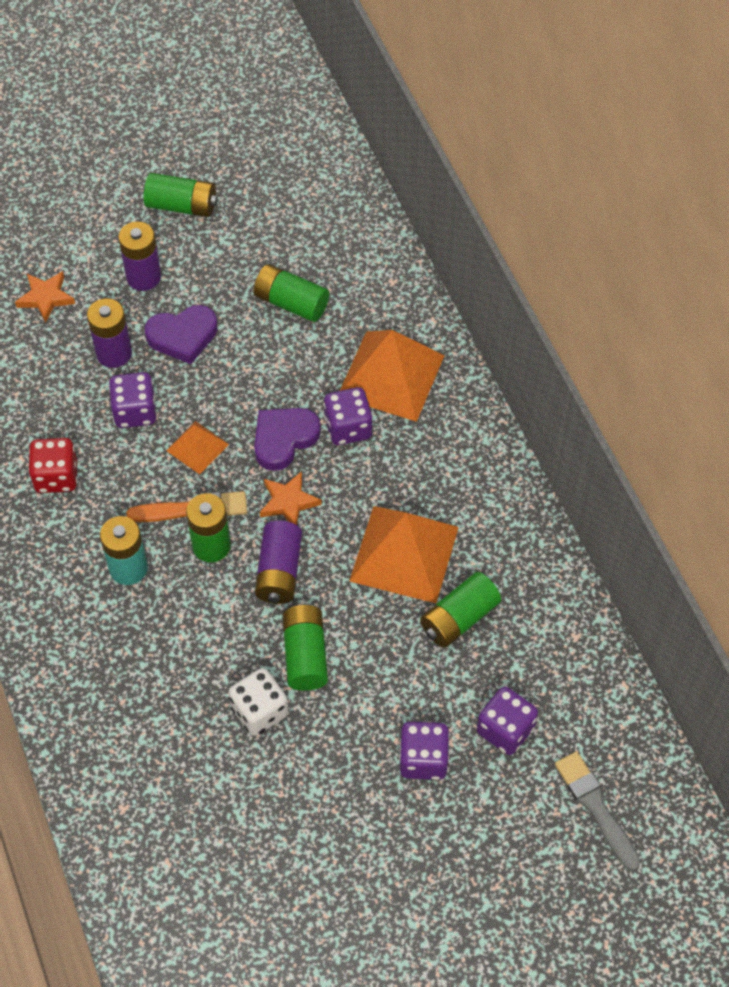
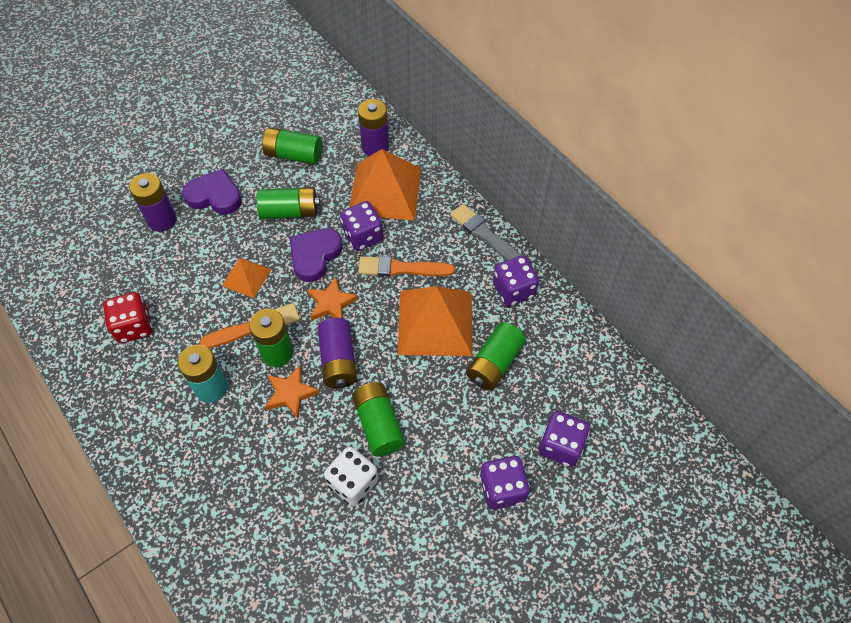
camera: 15 degrees left, 0 degrees up
orange star [15,271,75,323] -> orange star moved to [265,365,320,418]
purple dice [109,372,157,428] -> purple dice moved to [493,256,539,306]
purple battery [118,222,161,291] -> purple battery moved to [358,99,389,156]
green battery [144,173,218,217] -> green battery moved to [256,187,320,219]
purple heart [145,305,218,364] -> purple heart turned 135 degrees counterclockwise [182,168,242,215]
grey brush [555,751,640,871] -> grey brush moved to [450,204,522,261]
none -> orange brush [358,256,455,277]

